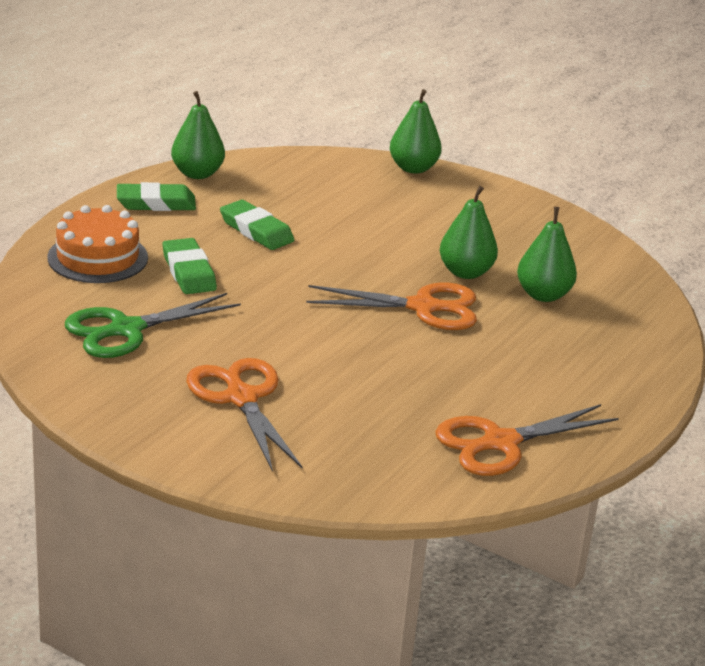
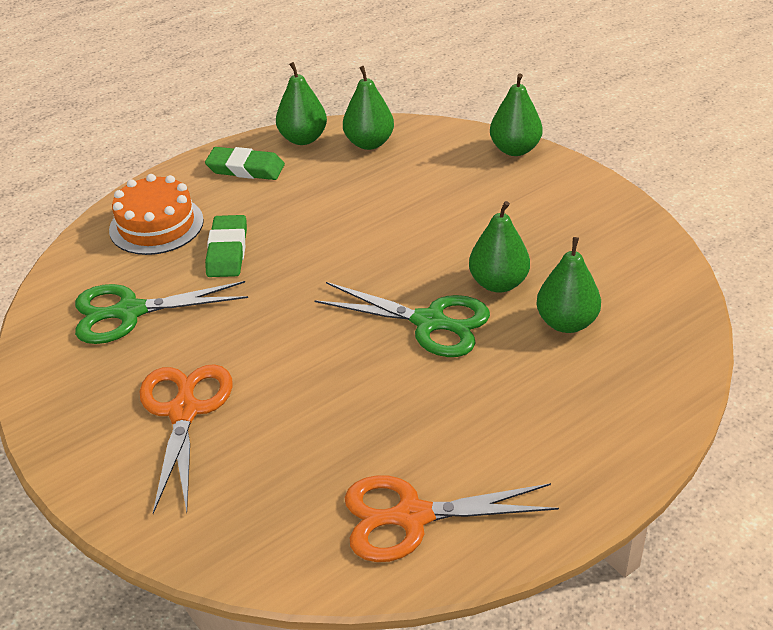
camera: 25 degrees right, 10 degrees up
green eraser [220,200,294,250] -> none
orange scissors [306,282,477,330] -> green scissors [314,282,490,357]
none -> green pear [343,66,394,150]

